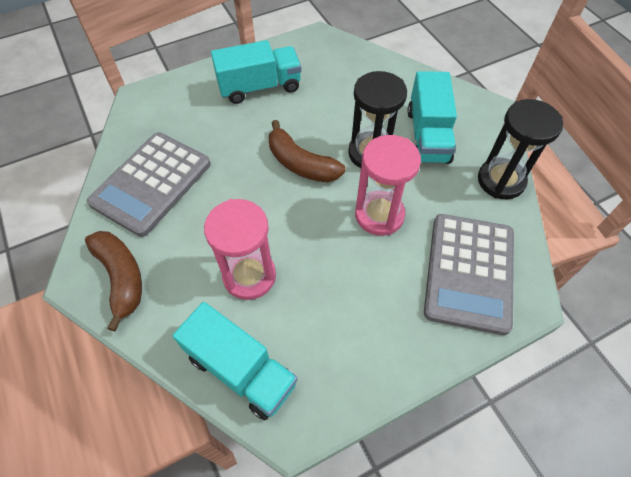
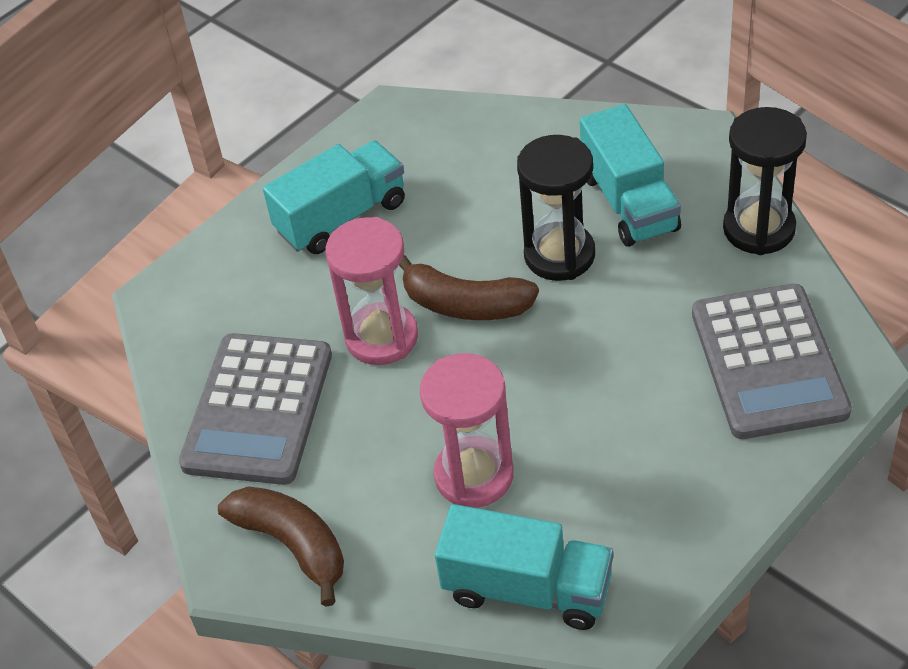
camera: 15 degrees left, 10 degrees down
pink hourglass [355,135,421,236] -> pink hourglass moved to [325,217,418,365]

